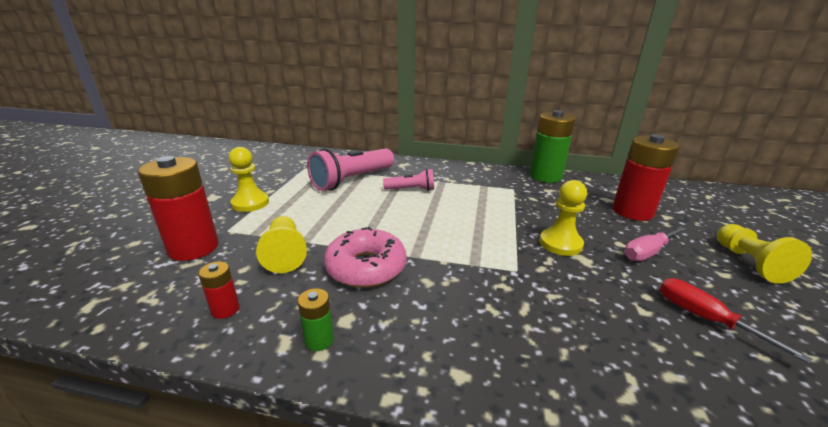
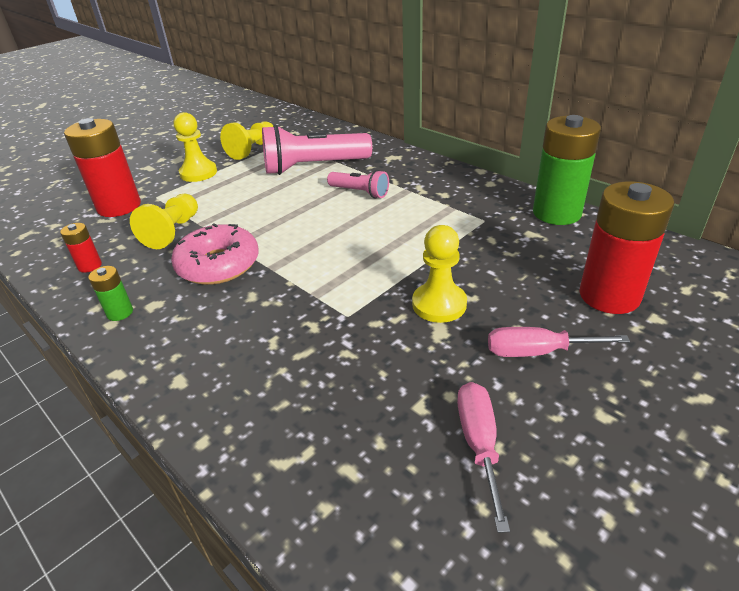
camera: 35 degrees right, 10 degrees up
red screwdriver [660,278,812,364] -> pink screwdriver [457,382,510,533]
yellow pawn [717,224,812,284] -> yellow pawn moved to [220,121,273,160]

